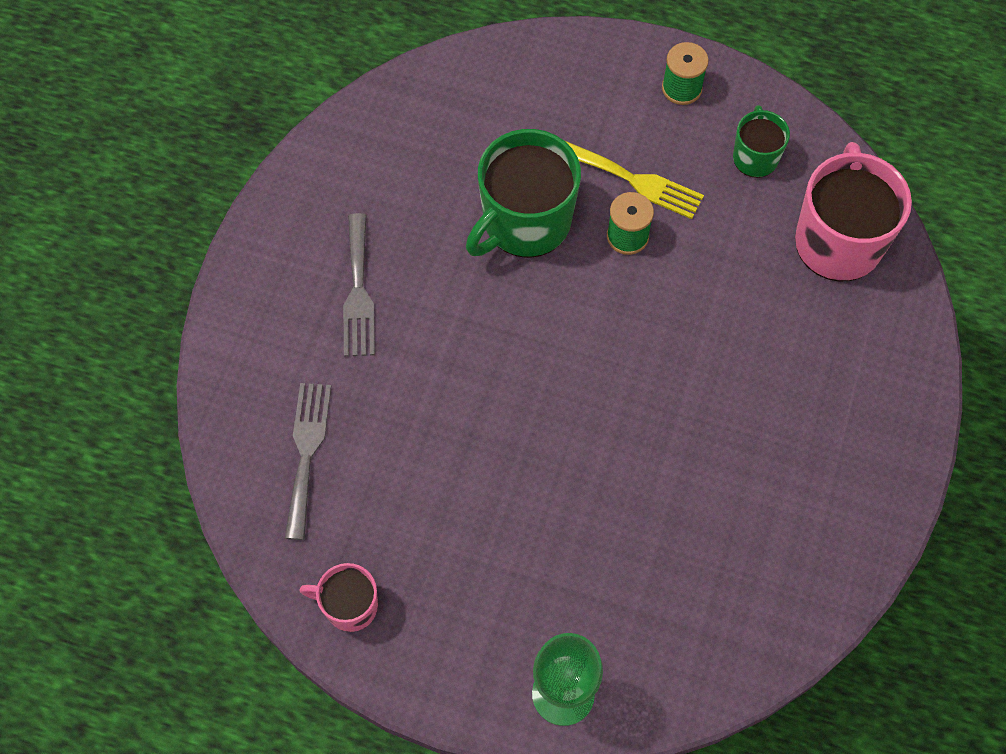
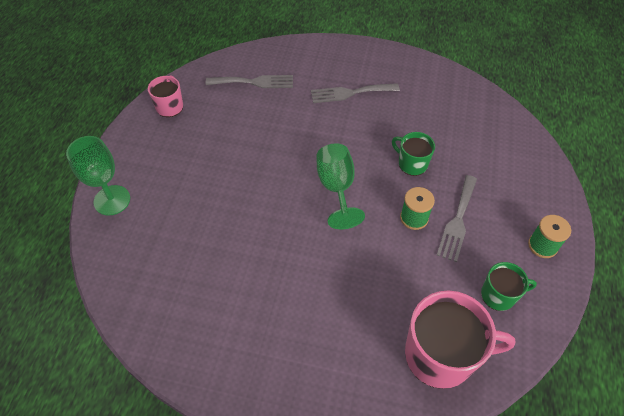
camera: 85 degrees right, 10 degrees down
green mug [466,129,581,258] -> green mug [392,132,435,176], size x0.54
yellow fork [565,141,704,219] -> grey fork [437,175,477,262]
none -> green goblet [316,143,365,229]

